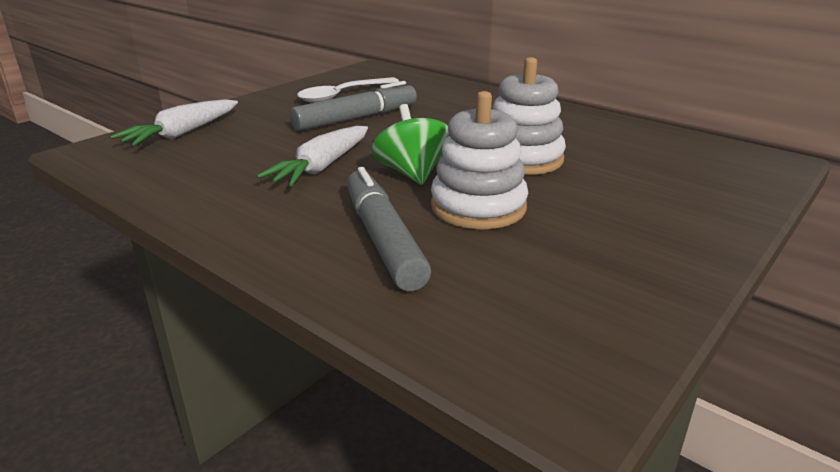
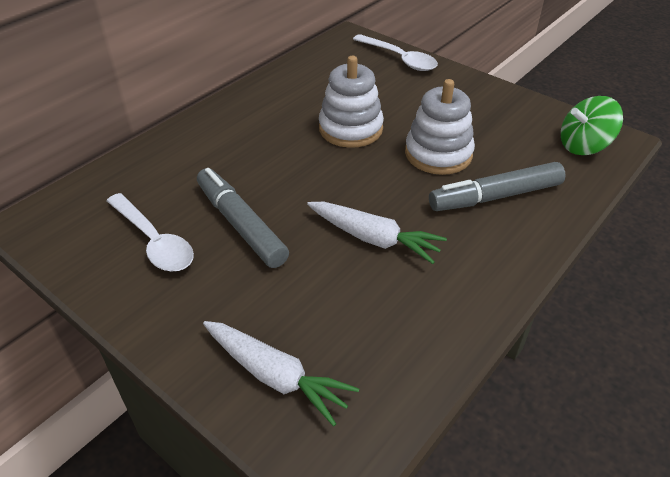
camera: 90 degrees left, 15 degrees up
green spinning top [372,104,449,185] -> green spinning top moved to [561,96,623,155]
none -> white spoon [353,34,438,71]

